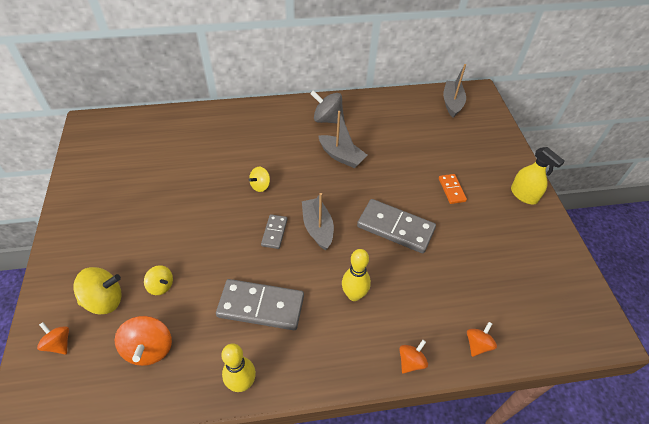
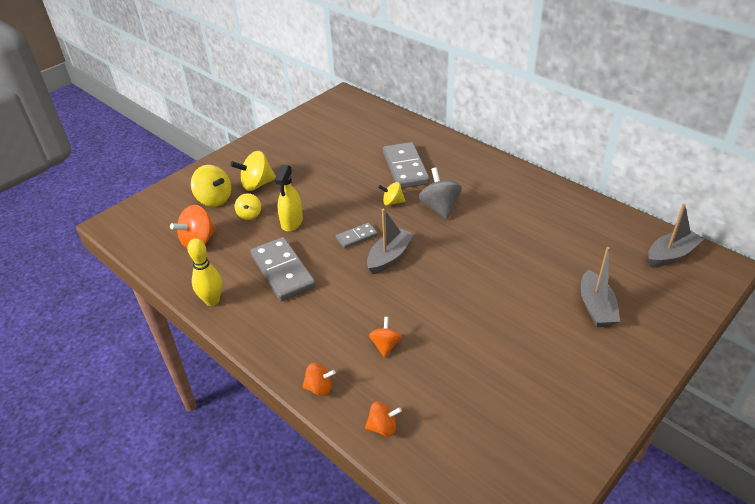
camera: 55 degrees right, 10 degrees down
orange spinning top [37,322,69,354] -> orange spinning top moved to [369,317,402,358]
grey spinning top [310,90,345,124] -> grey spinning top moved to [419,167,462,220]
grey boat [319,111,367,168] -> grey boat moved to [580,247,620,327]
yellow bowling pin [342,249,371,301] -> none
grey domino [357,199,436,253] -> grey domino moved to [383,142,430,188]
orange domino [439,174,467,204] -> none
yellow spray bottle [511,147,565,205] -> yellow spray bottle moved to [274,165,303,232]
none -> yellow spinning top [230,151,276,191]

